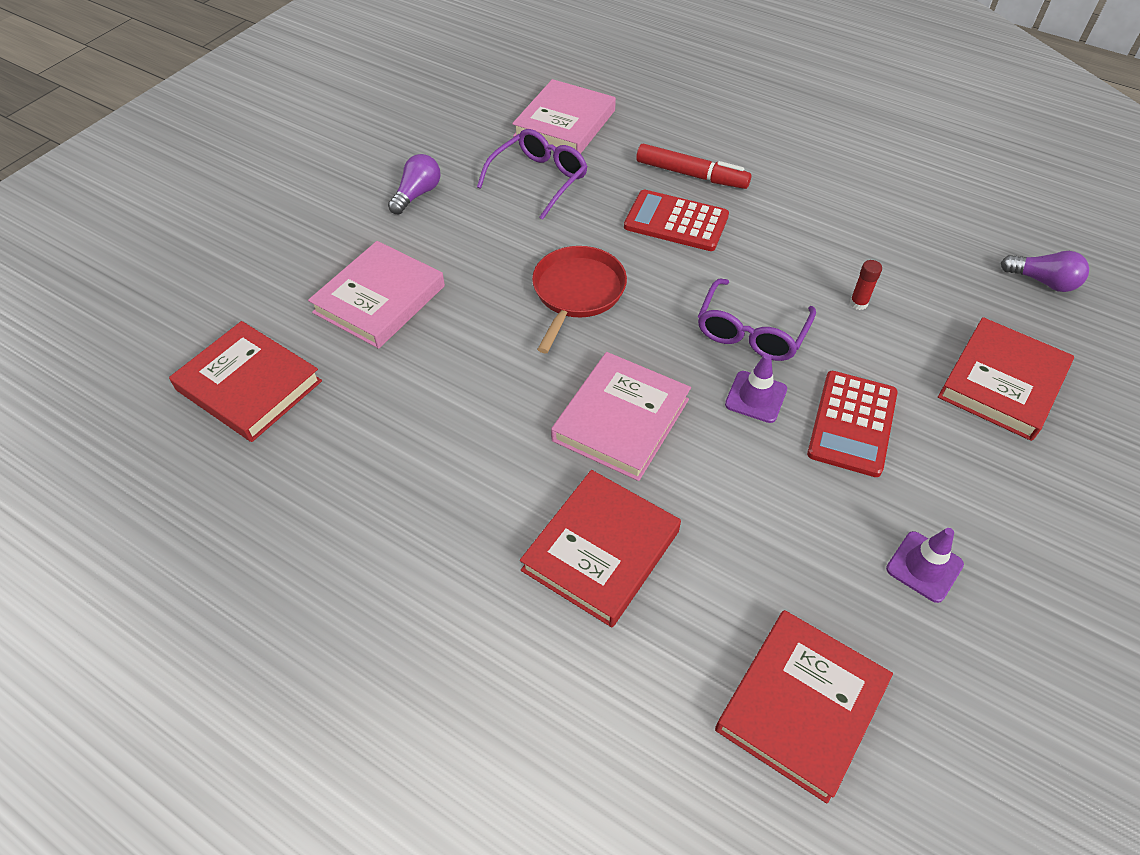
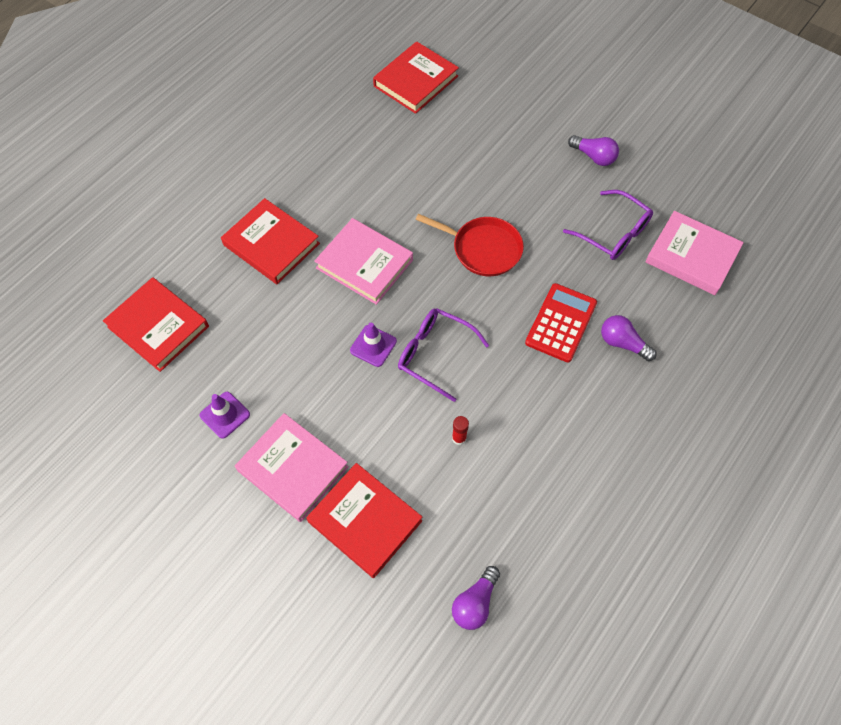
camera: 95 degrees right, 10 degrees up
pink book [308,241,445,349] -> pink book moved to [235,413,348,522]
red marker [636,144,752,189] -> purple light bulb [601,315,657,361]
red calculator [807,371,898,477] -> none

